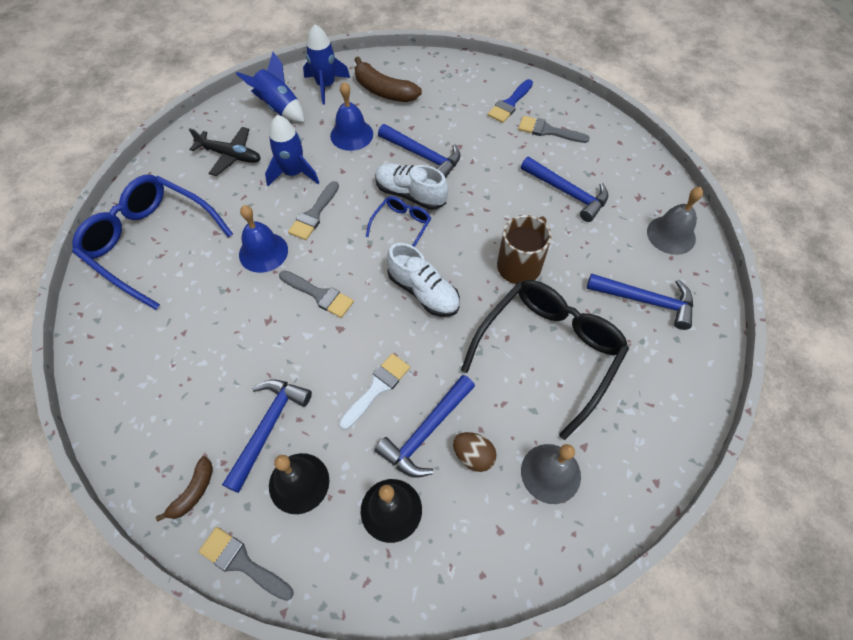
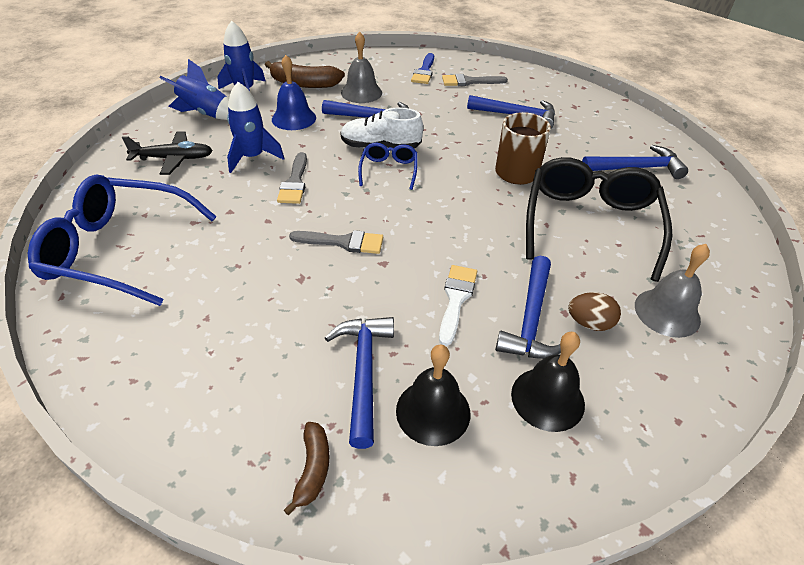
camera: 25 degrees left, 15 degrees down
grey brush [199,527,293,601] -> none
blue bell [239,205,288,273] -> none
white shoe [387,243,460,317] -> none
grey bell [647,187,703,255] -> grey bell moved to [341,32,382,103]

